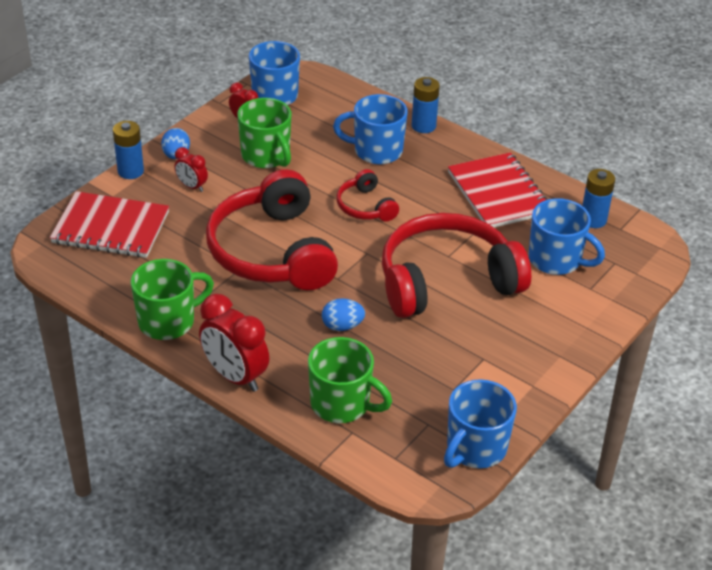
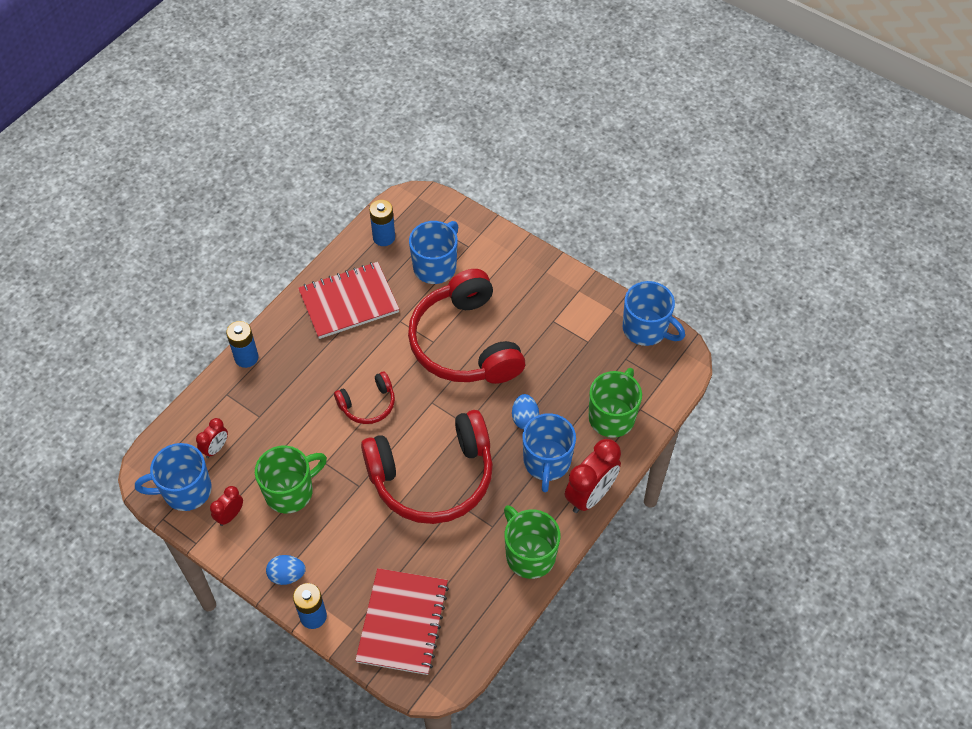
camera: 90 degrees left, 15 degrees up
red clock [174,147,208,192] -> red clock moved to [196,418,228,458]
blue mug [333,94,408,164] -> blue mug moved to [522,413,576,492]

